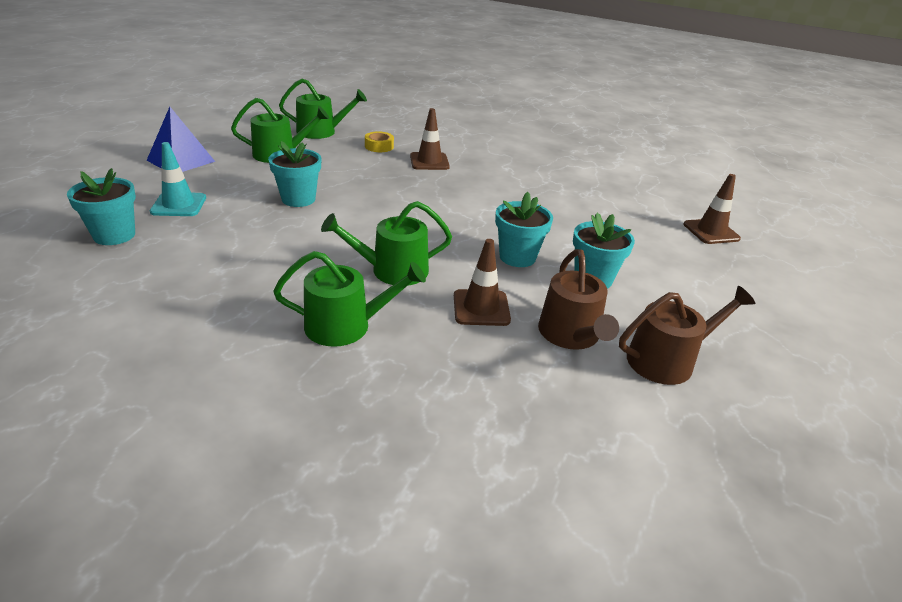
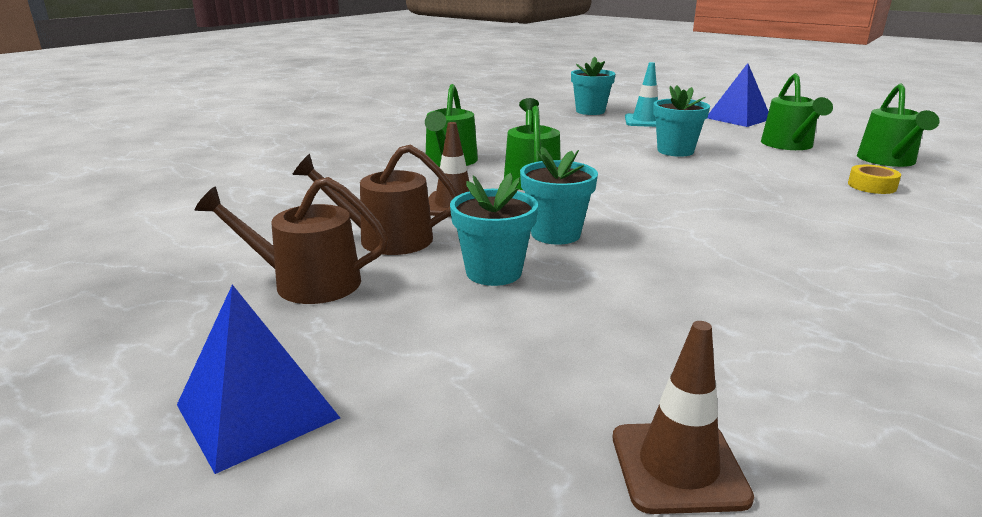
camera: 105 degrees right, 10 degrees down
brown traffic cone [410,108,450,170] -> none
brown watering can [619,286,755,385] -> brown watering can turned 105 degrees clockwise [195,177,389,304]
none -> blue pyramid [177,285,340,474]

